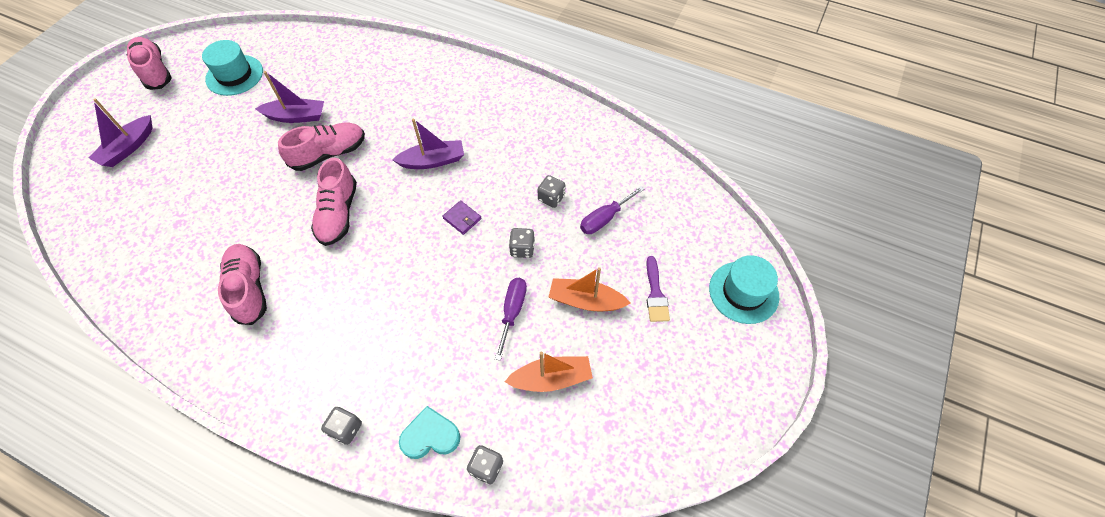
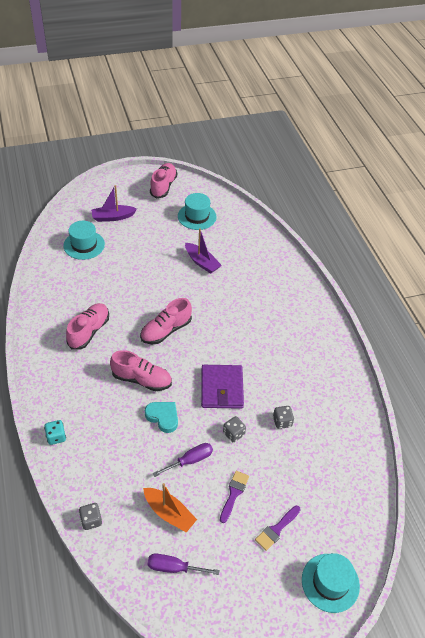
camera: 45 degrees right, 10 degrees down
pink shoe [278,123,365,171] -> pink shoe moved to [110,350,172,391]
grey dice [321,407,362,445] -> turquoise dice [44,420,66,445]
purple boat [392,119,464,169] -> none
turquoise heart [399,406,460,459] -> turquoise heart moved to [145,402,178,433]
purple wallet [442,200,481,235] -> purple wallet [201,365,244,409], size x2.14
orange boat [549,267,631,311] -> purple brush [220,471,249,523]
purple screwdriver [580,186,644,234] -> purple screwdriver moved to [148,554,220,575]
none -> turquoise hat [63,221,105,260]

